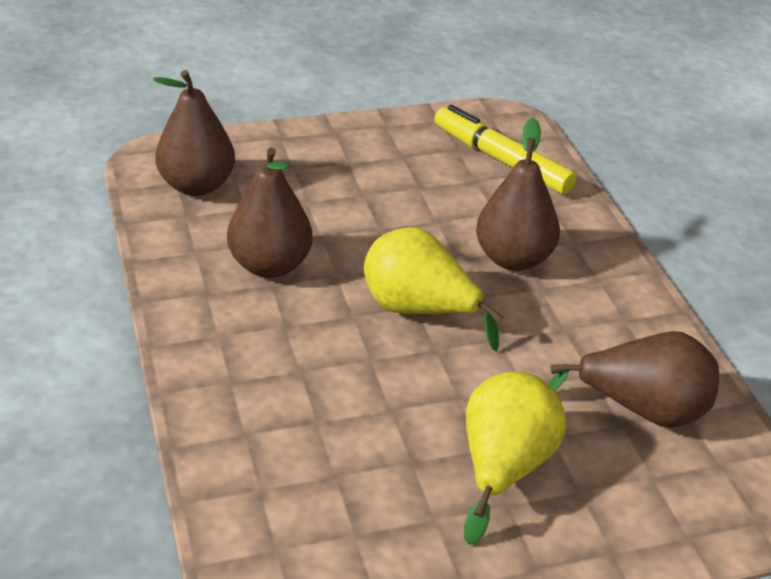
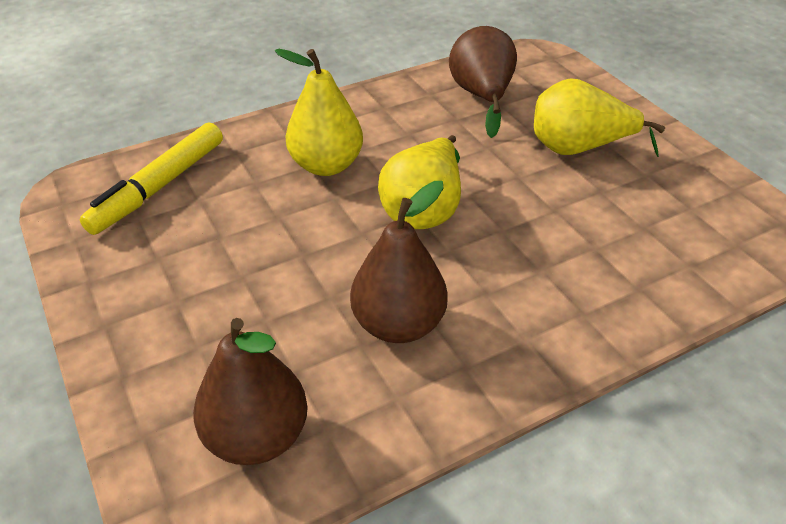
camera: 100 degrees left, 5 degrees up
brown pear [476,117,560,271] -> yellow pear [275,49,363,176]

